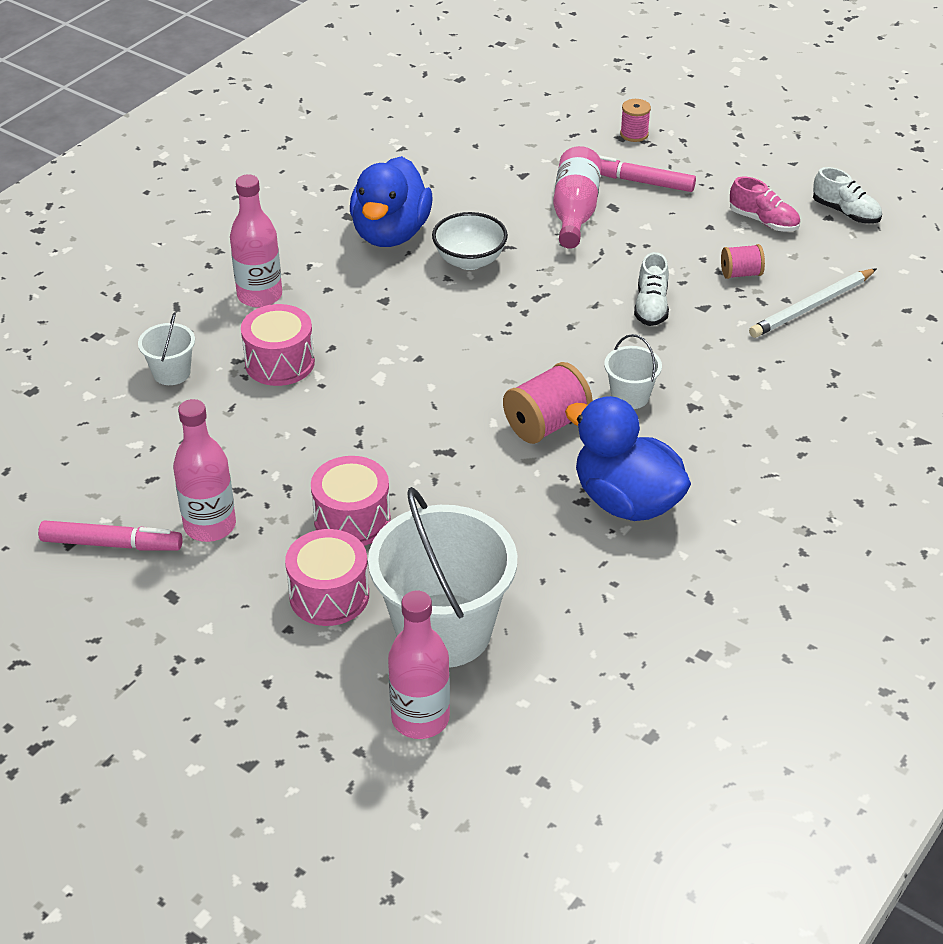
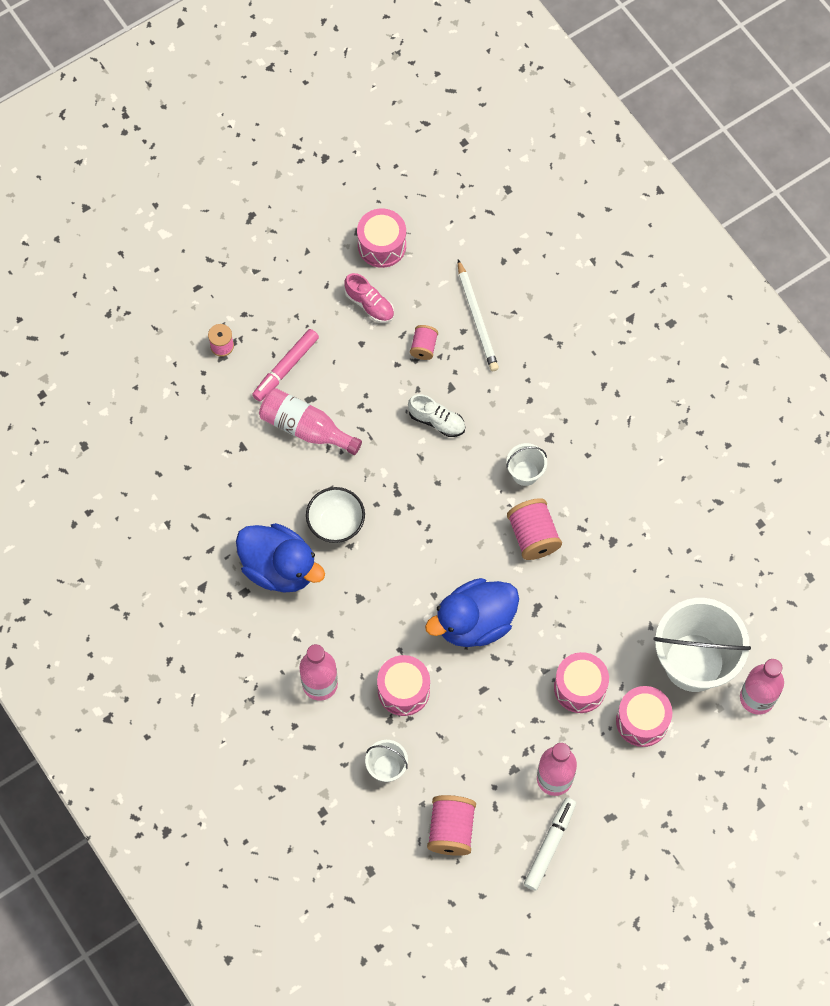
camera: 70 degrees left, 25 degrees up
pink marker [38,520,183,550] -> white marker [524,798,576,891]
blue duck [565,396,691,521] -> blue duck moved to [425,578,519,647]
pink shoe [730,176,800,232] -> pink shoe turned 75 degrees clockwise [344,273,394,323]
white shoe [813,167,882,224] -> pink drum [357,208,406,268]
none -> pink spool [427,795,476,856]

